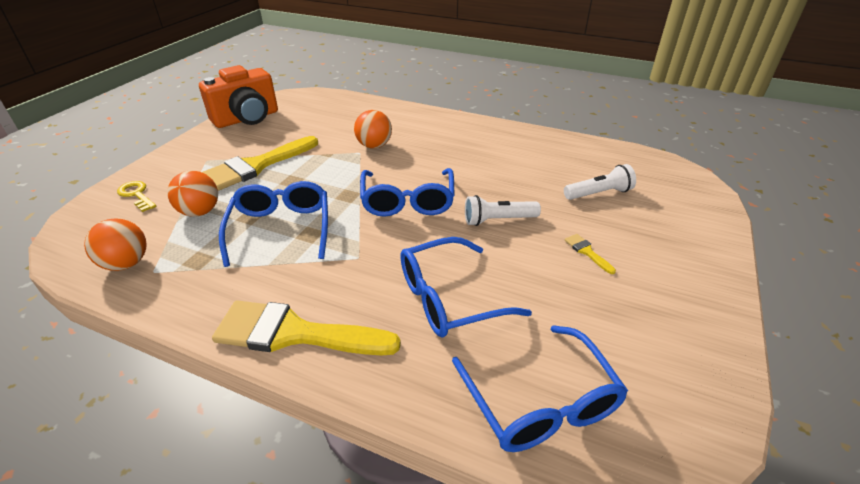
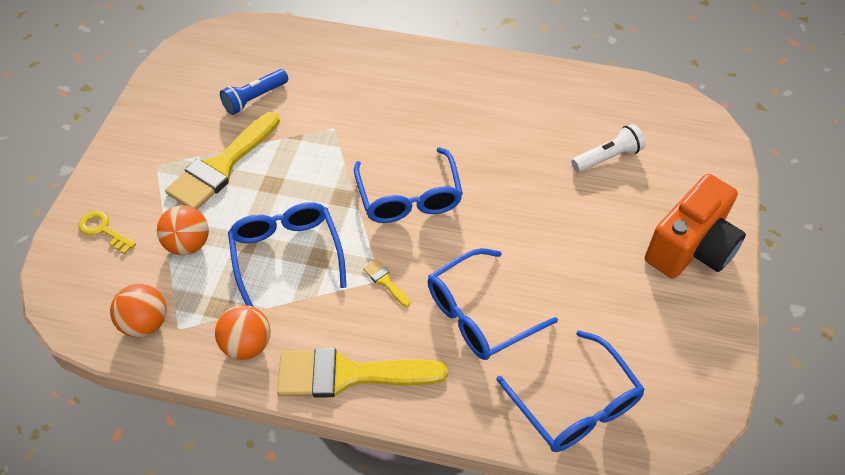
camera: 10 degrees left, 15 degrees up
orange camera [199,65,278,128] -> orange camera moved to [645,174,746,279]
orange ball [354,110,392,149] -> orange ball moved to [215,305,271,360]
white flashlight [465,195,541,226] -> none
yellow brush [564,234,616,274] -> yellow brush moved to [363,259,410,307]
none -> blue flashlight [220,69,288,115]

